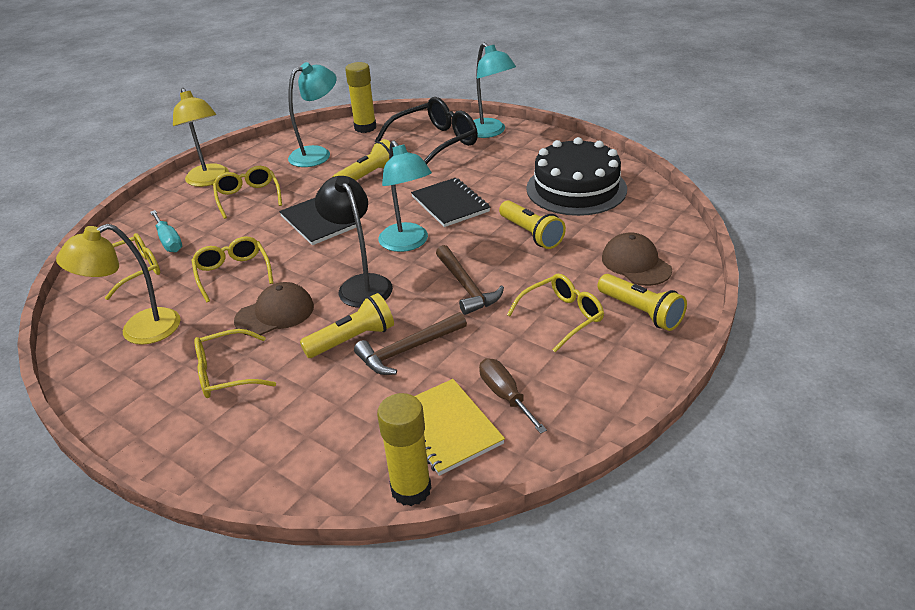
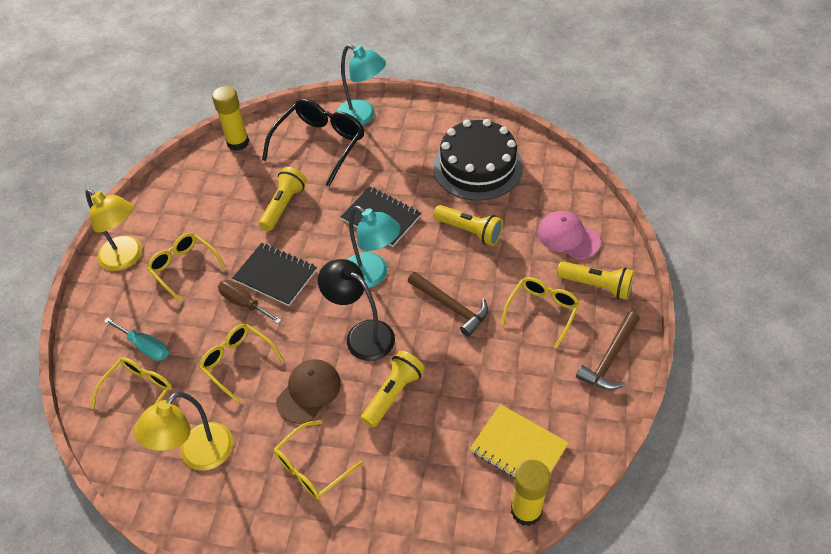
camera: 25 degrees left, 15 degrees up
turquoise lamp [288,62,337,167] -> none
brown hammer [354,312,467,375] -> brown hammer moved to [576,312,640,390]
brown screwdriver [479,359,547,434] -> brown screwdriver moved to [218,280,282,324]
brown cap [602,232,672,286] -> pink cap [538,211,601,259]

